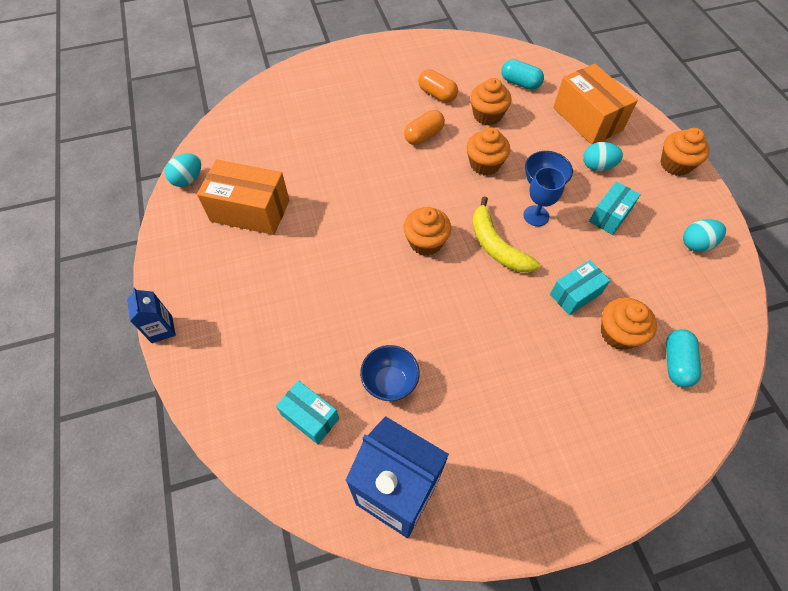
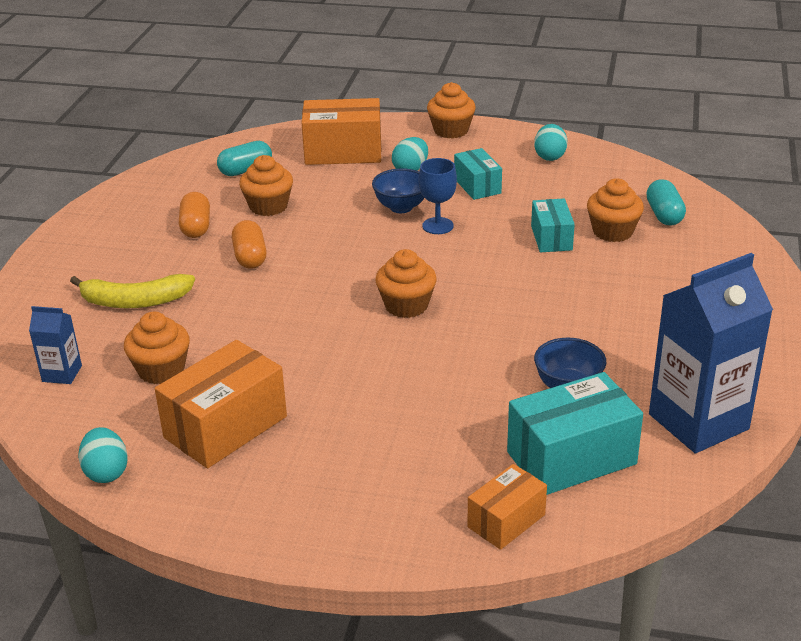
camera: 60 degrees left, 25 degrees down
blue carton [127,288,176,343] -> blue carton moved to [29,306,82,384]
turquoise box [276,380,339,444] -> turquoise box [507,372,643,495], size x1.71
orange capsule [418,69,458,102] -> orange capsule turned 75 degrees counterclockwise [179,192,210,238]
orange cupcake [466,127,510,176] -> orange cupcake moved to [124,312,190,384]
yellow banana [472,197,540,273] -> yellow banana moved to [70,274,195,308]
turquoise capsule [666,329,702,388] -> turquoise capsule turned 45 degrees clockwise [646,179,686,226]
none -> orange box [467,464,547,550]

